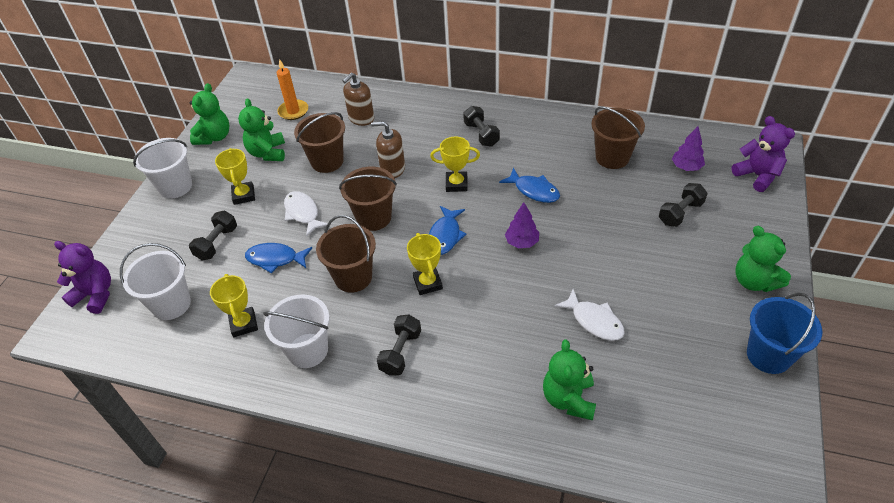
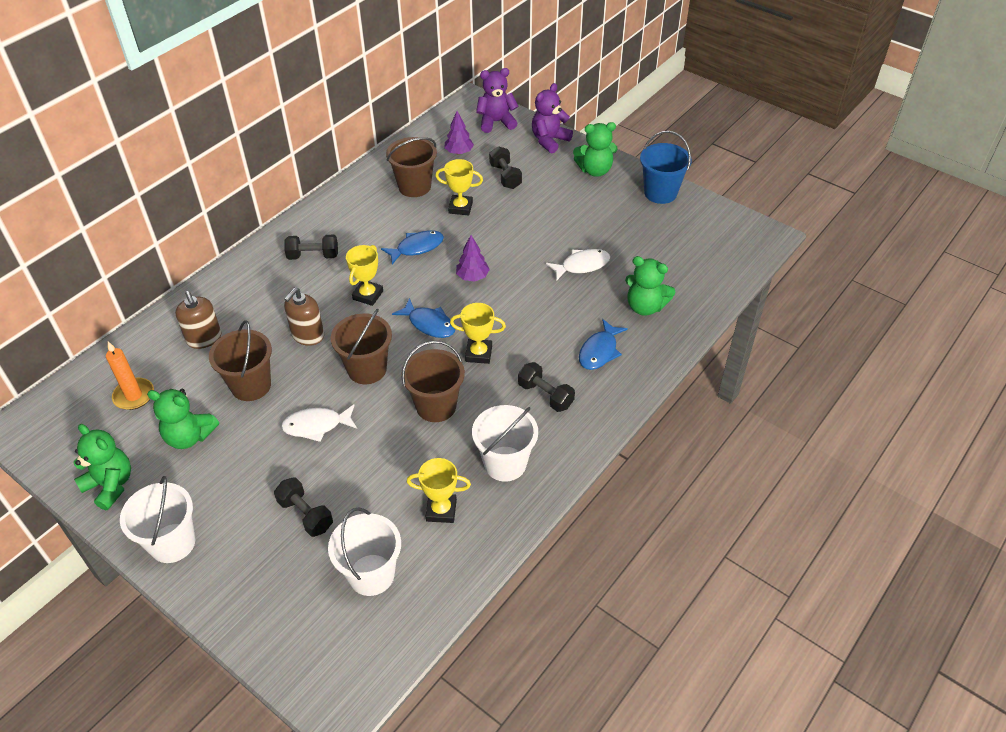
camera: 70 degrees left, 0 degrees up
purple teddy bear [54,241,111,314] -> purple teddy bear moved to [532,83,573,153]
yellow trophy [215,148,255,205] -> yellow trophy moved to [435,159,483,216]
blue fish [245,243,312,273] -> blue fish moved to [579,319,628,370]

